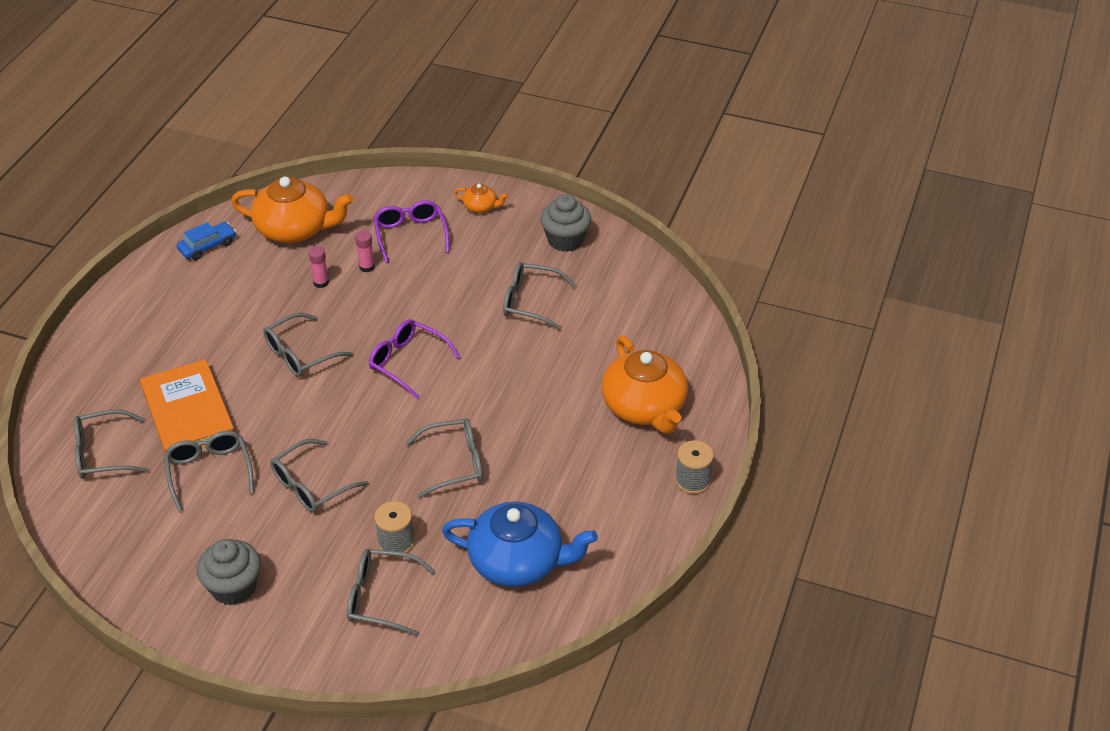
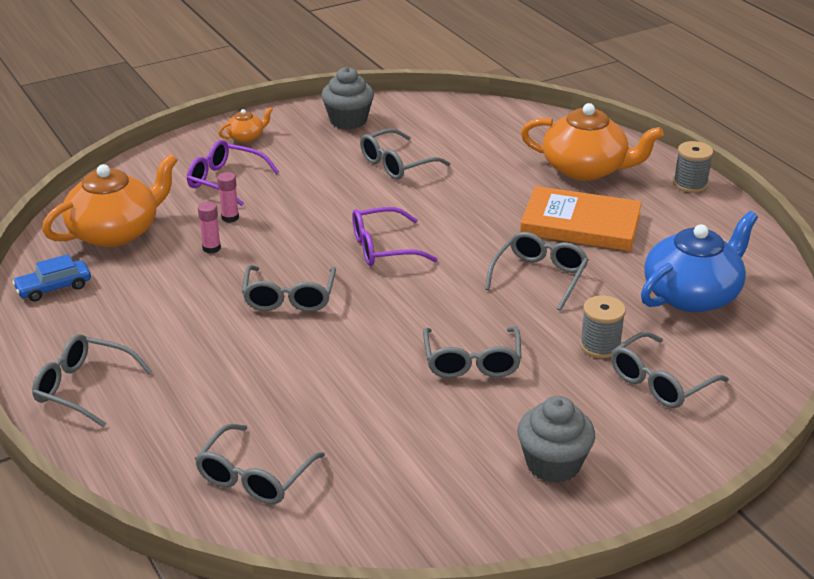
camera: 50 degrees left, 10 degrees down
orange book [140,359,234,453] -> orange book moved to [520,186,642,251]
grey glasses [164,431,254,512] -> grey glasses moved to [32,334,152,427]
blue car [177,222,236,260] -> blue car turned 120 degrees counterclockwise [12,254,91,302]

